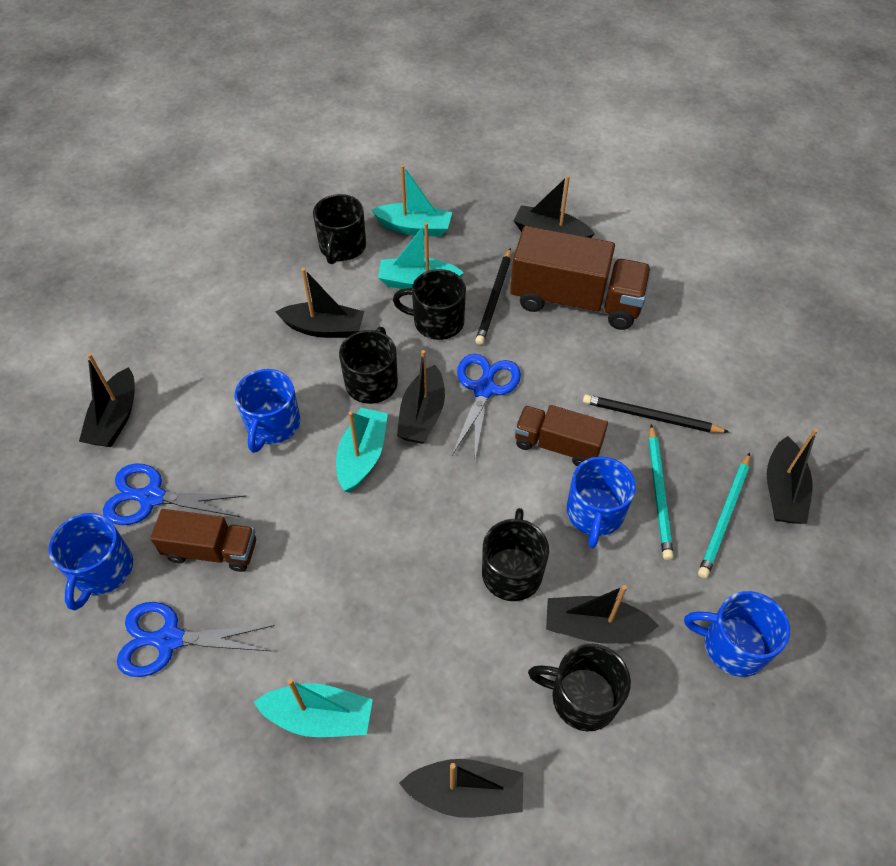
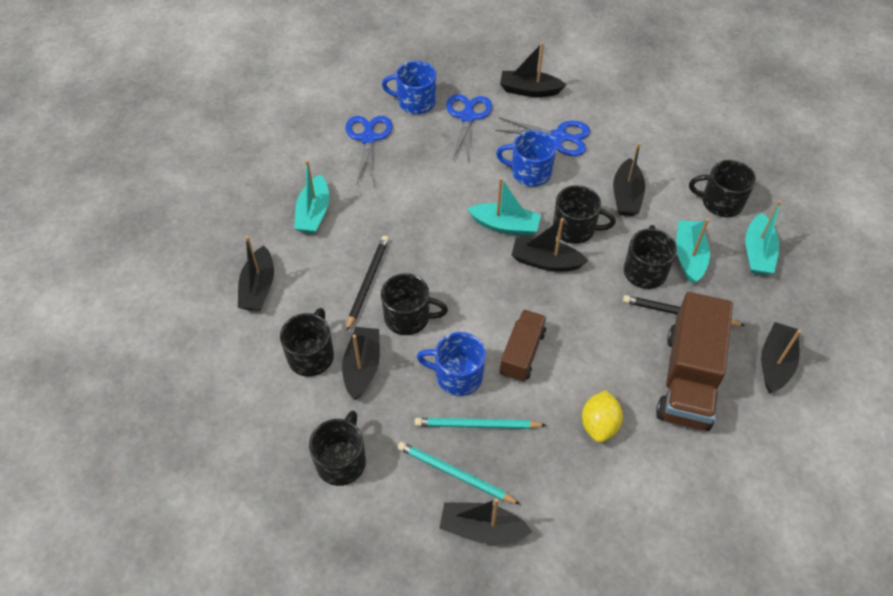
camera: 90 degrees right, 0 degrees up
brown truck [150,509,256,572] -> none
blue scissors [452,354,521,459] -> blue scissors moved to [495,118,590,156]
black pencil [583,394,729,433] -> black pencil moved to [347,236,389,331]
blue mug [684,591,790,677] -> black mug [309,411,366,486]
none -> yellow lemon [582,390,623,443]

